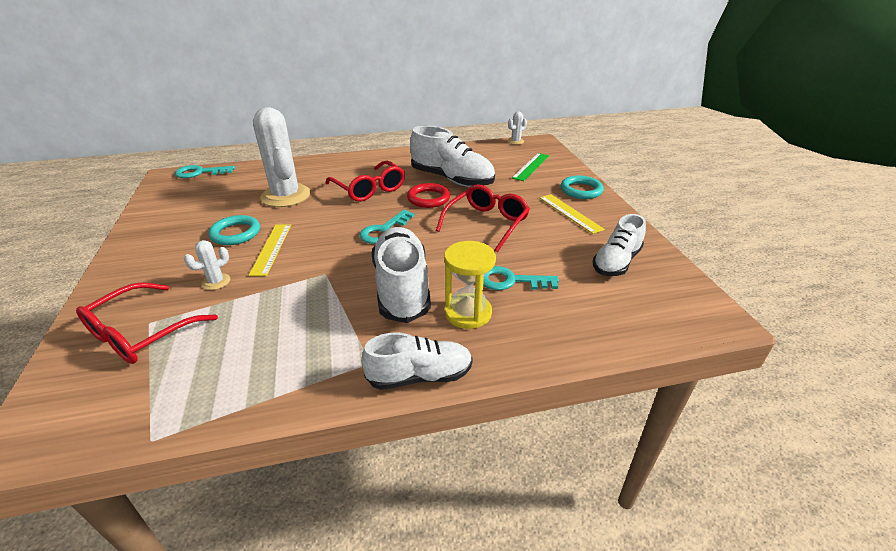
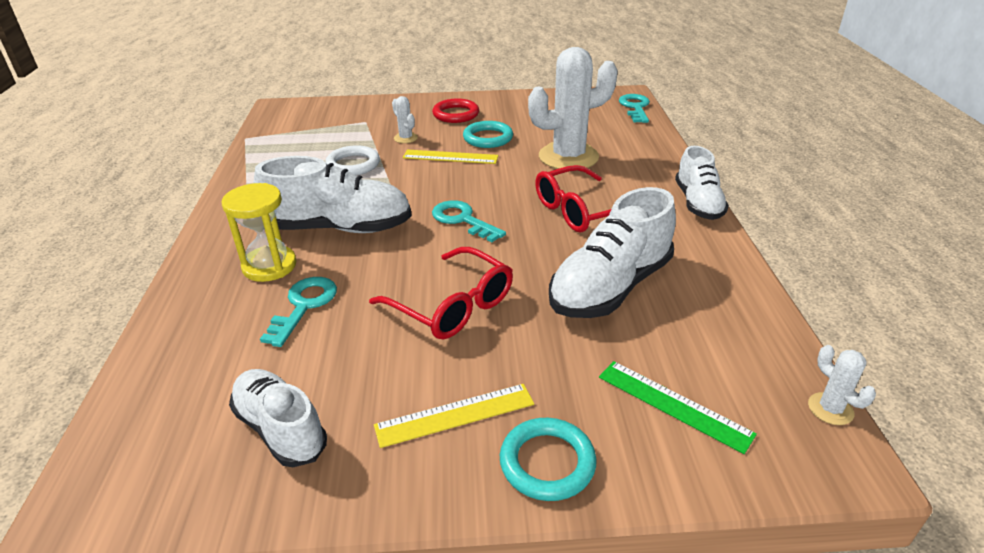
camera: 100 degrees right, 0 degrees up
red glasses [76,282,218,364] -> none
white shoe [361,332,473,390] -> white shoe moved to [675,146,729,220]
red ring [407,183,450,208] -> red ring moved to [432,99,479,123]
none -> white ring [325,145,380,175]

